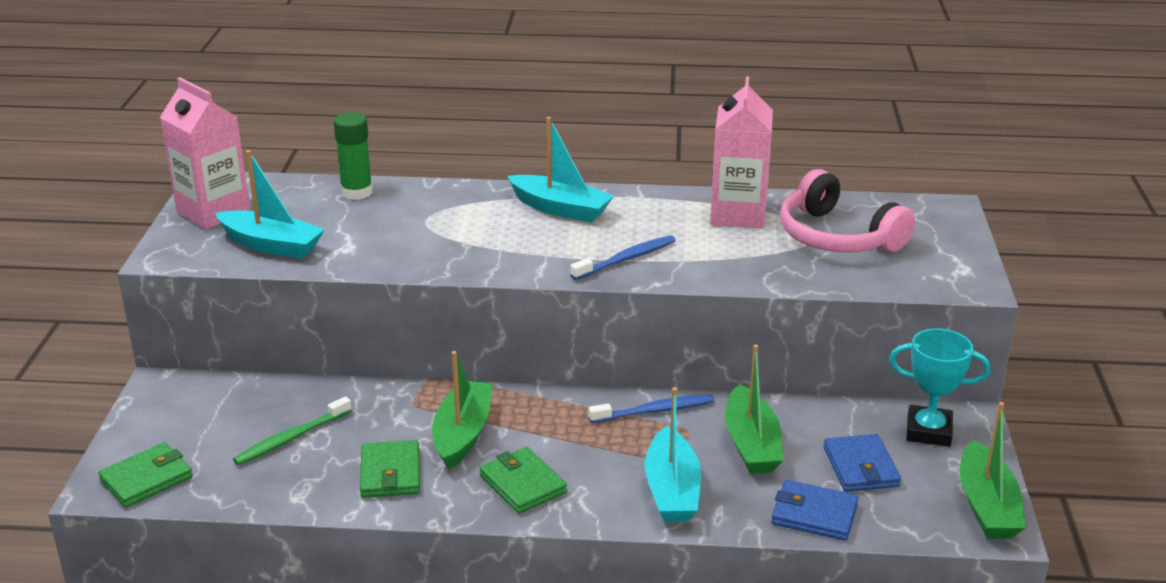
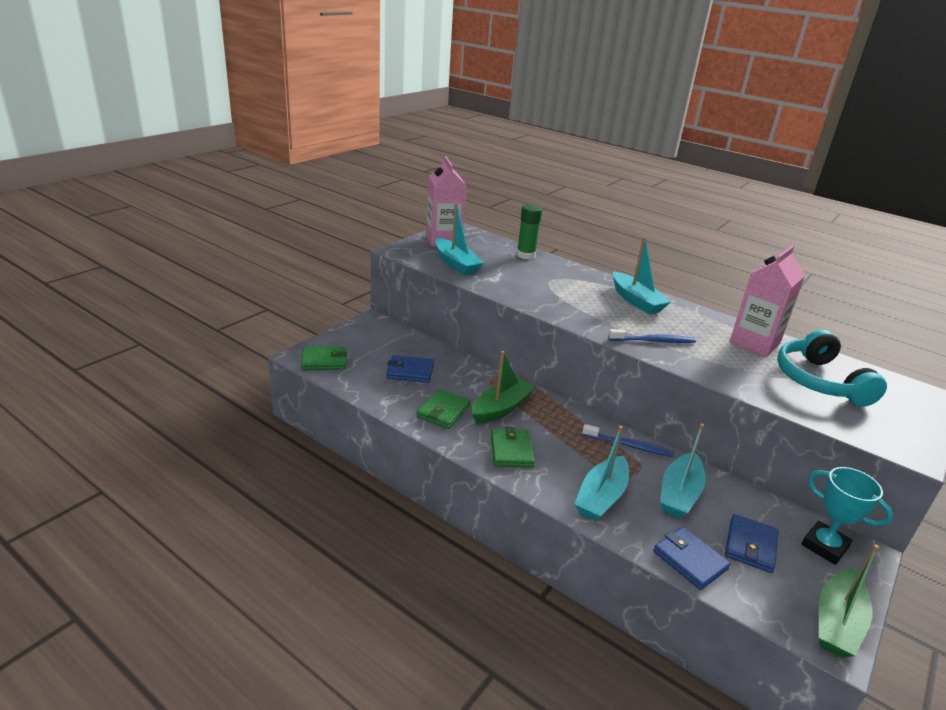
camera: 30 degrees right, 0 degrees up
green toothbrush [233,396,352,465] -> blue wallet [386,355,434,383]
green boat [725,344,784,474] -> turquoise boat [660,423,706,518]
pink headphones [780,169,915,252] -> turquoise headphones [777,329,887,407]

